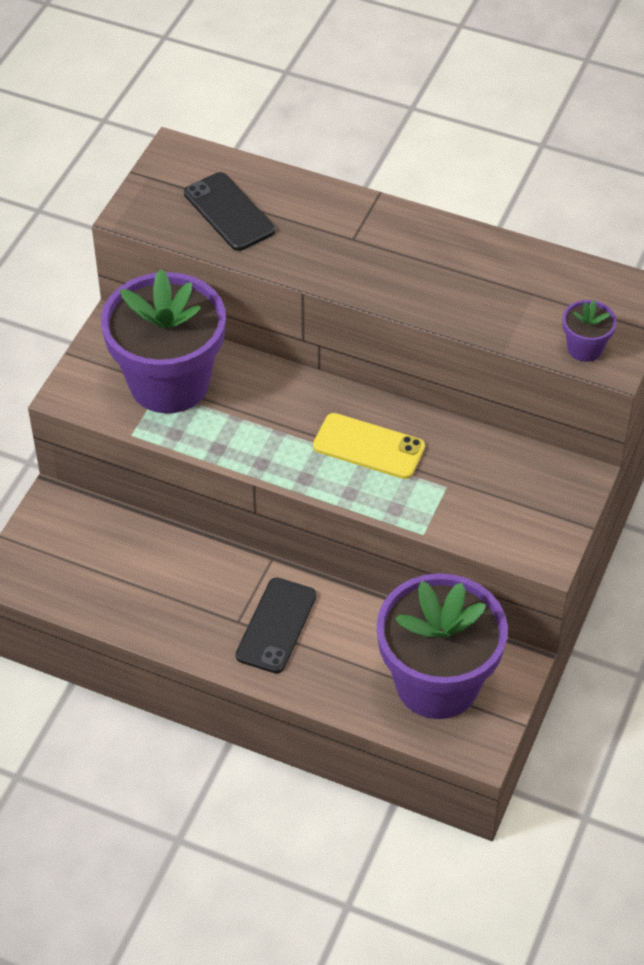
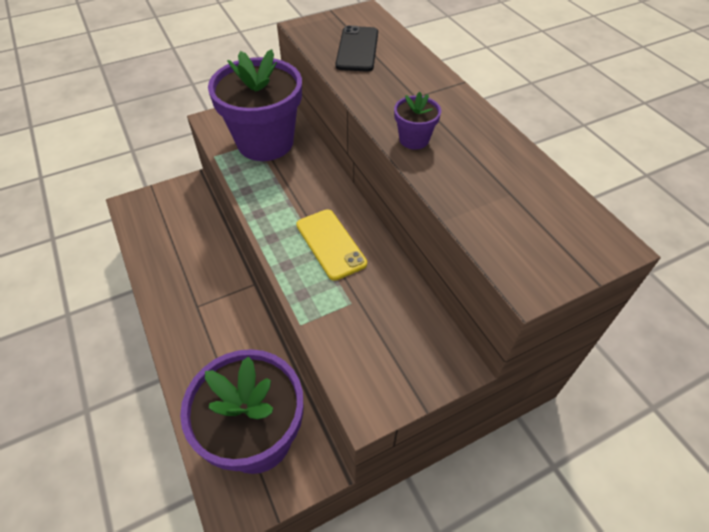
camera: 40 degrees right, 0 degrees up
black phone [236,577,317,674] -> none
purple flower pot [562,300,617,362] -> purple flower pot moved to [394,92,441,150]

